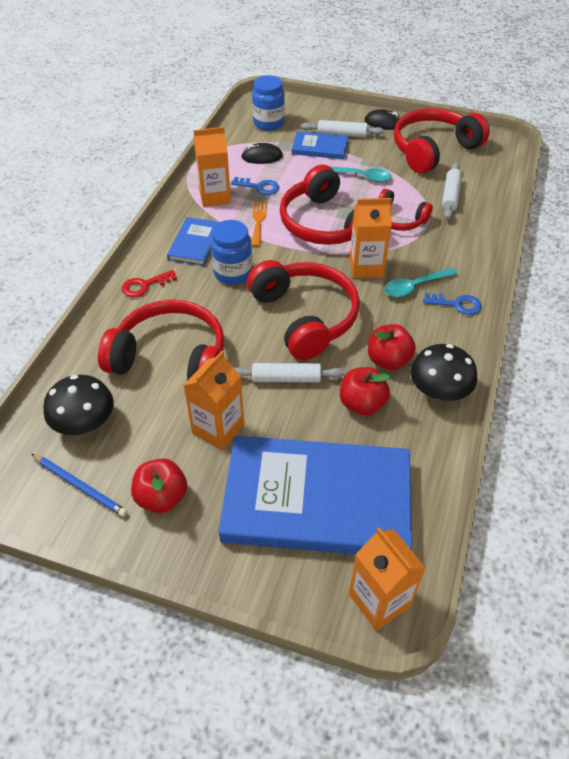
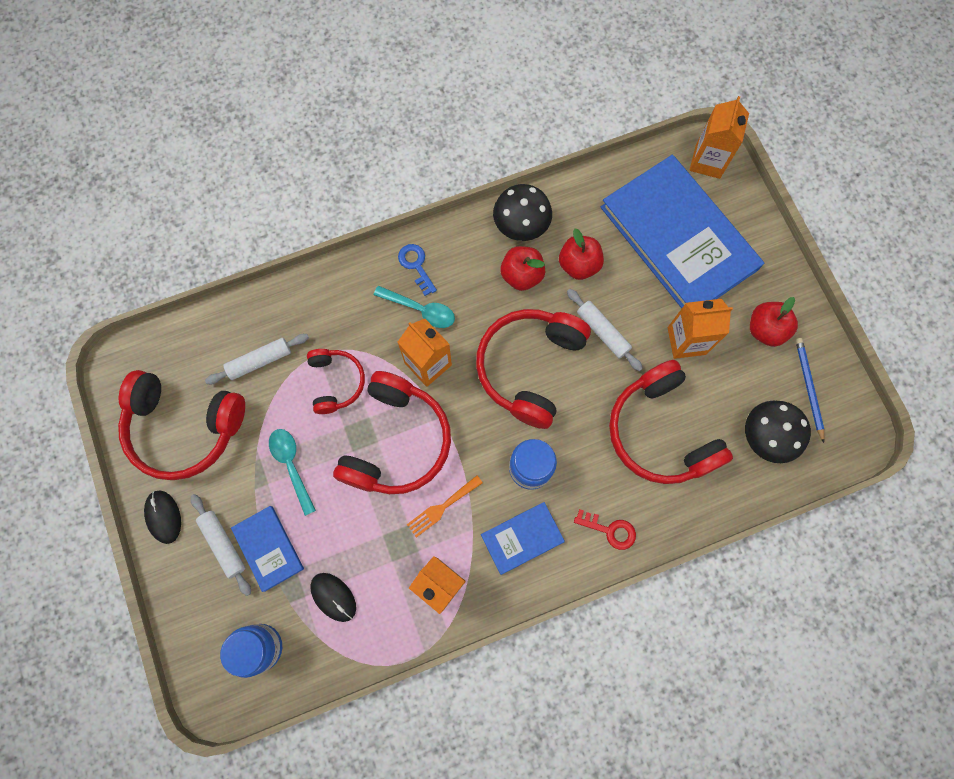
camera: 130 degrees left, 25 degrees up
blue key [231,177,279,195] -> none

